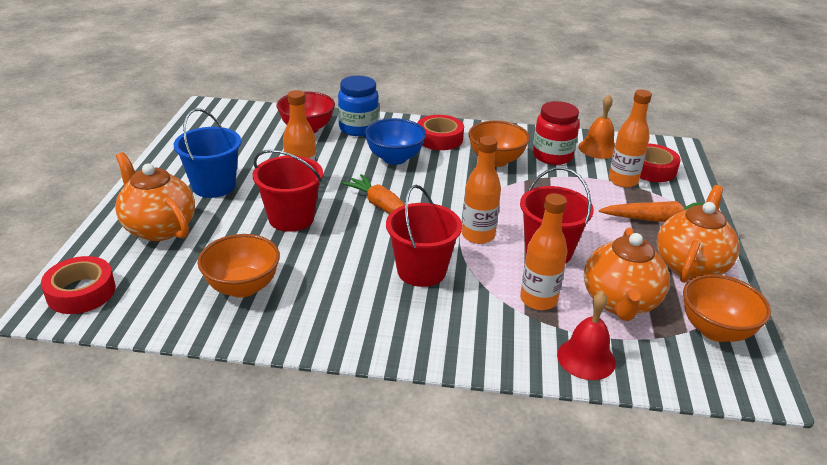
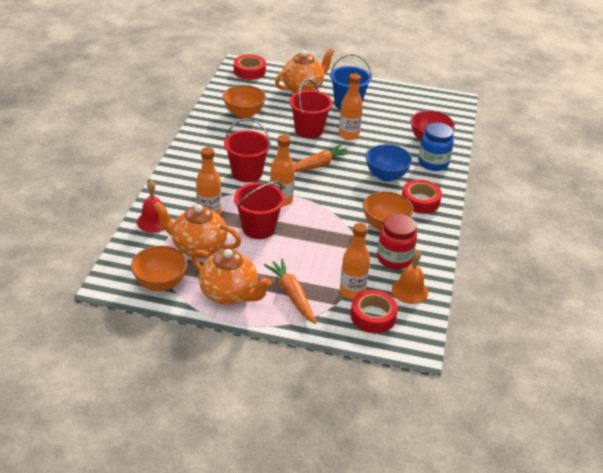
camera: 95 degrees right, 5 degrees up
orange carrot [598,201,705,222] -> orange carrot turned 150 degrees clockwise [264,259,316,324]

